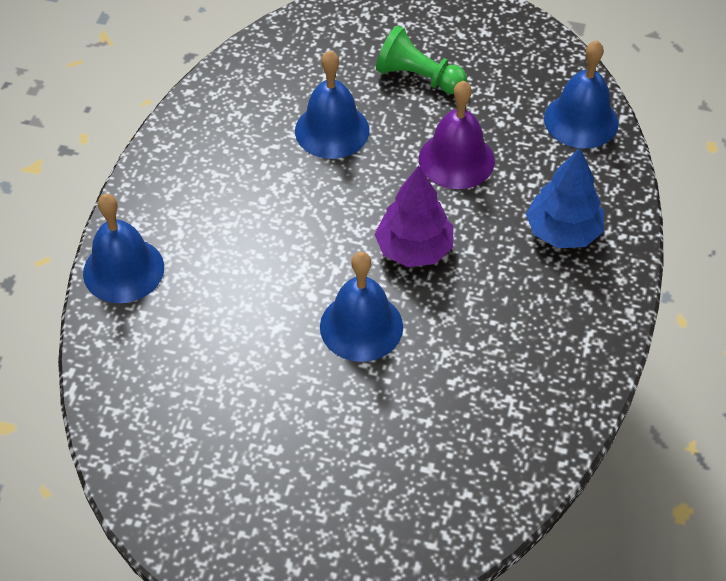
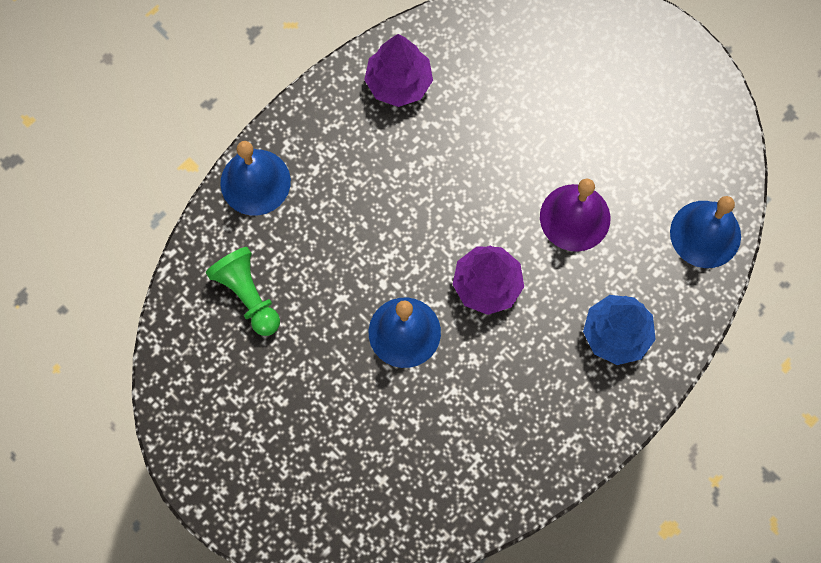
camera: 30 degrees right, 20 degrees up
blue bell [295,51,369,159] -> none
green pawn [376,25,467,94] -> green pawn moved to [206,247,280,336]
none -> purple tree [364,34,433,107]

